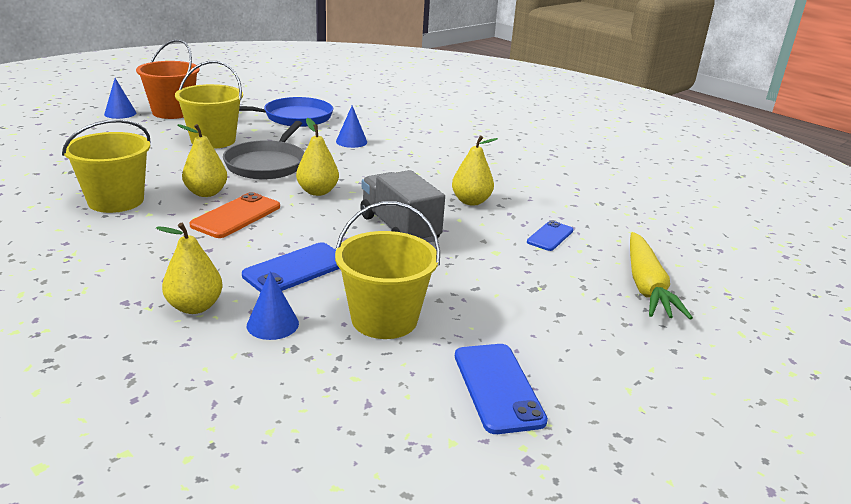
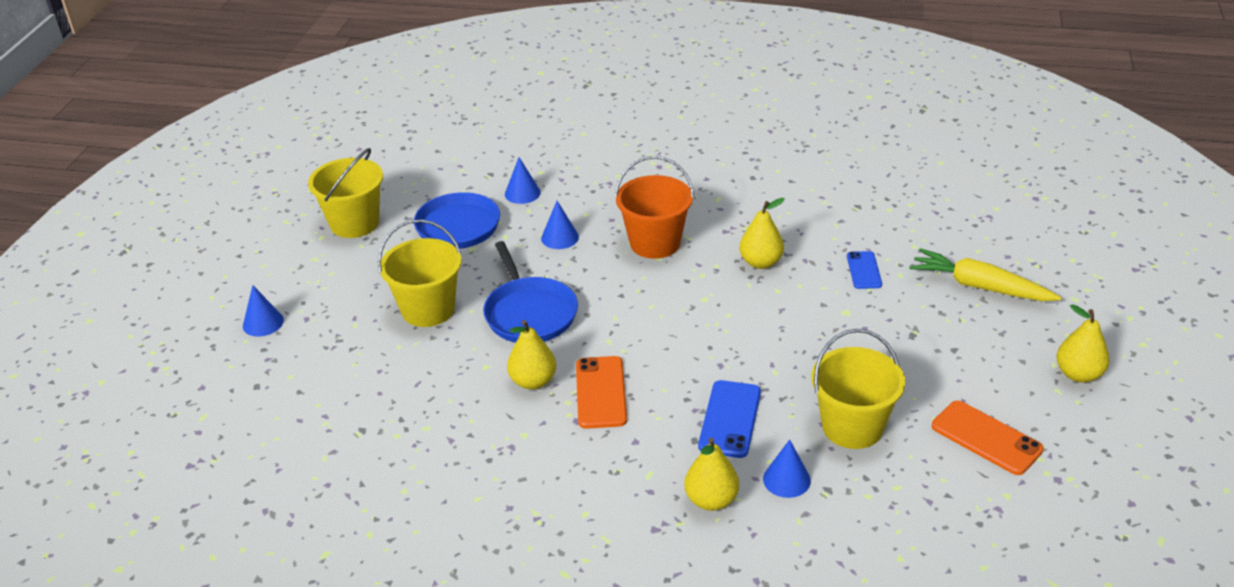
camera: 30 degrees left, 10 degrees up
yellow bucket [62,119,151,213] -> yellow bucket moved to [308,148,383,238]
orange bucket [136,39,200,119] -> orange bucket moved to [615,156,694,259]
grey pan [223,121,305,179] -> blue pan [483,241,578,343]
yellow pear [296,118,339,196] -> yellow pear moved to [1056,304,1110,383]
grey truck [360,170,445,243] -> none
blue phone [455,344,548,434] -> orange phone [932,401,1044,475]
yellow carrot [630,232,693,319] -> yellow carrot turned 150 degrees clockwise [909,248,1062,301]
none -> blue cone [505,157,541,204]

